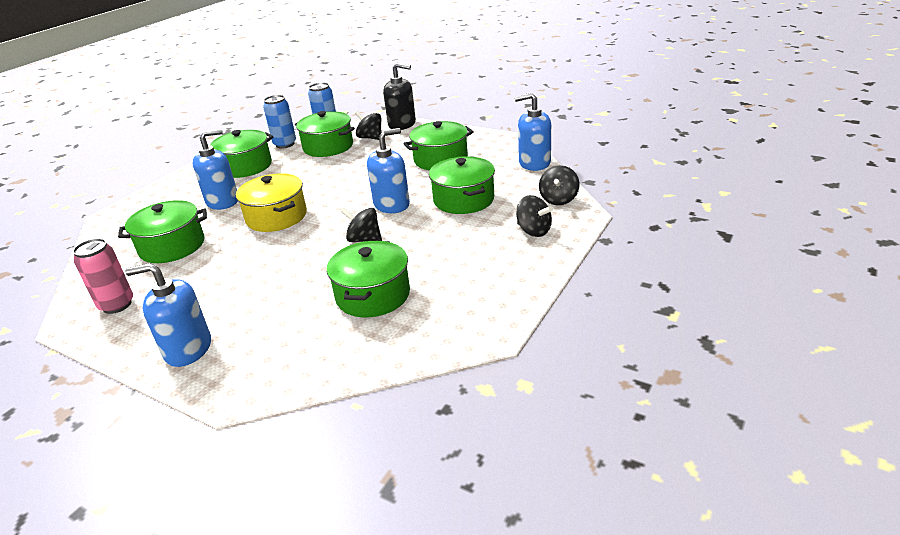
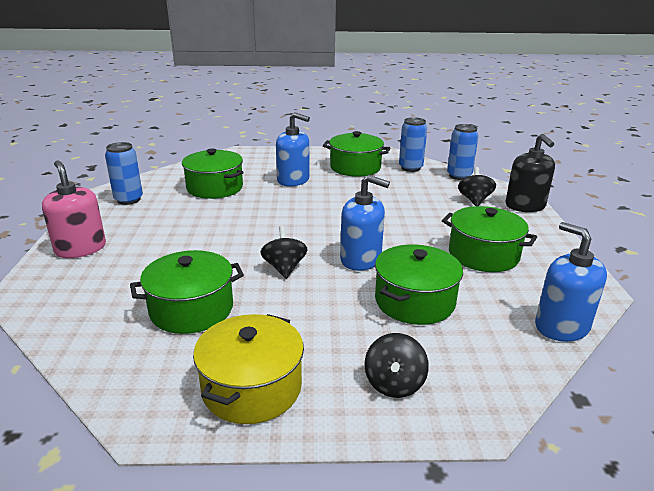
camera: 55 degrees right, 5 degrees down
pink can [73,238,133,314] -> blue can [105,142,143,205]
blue soap dispenser [125,263,211,367] -> pink soap dispenser [42,161,106,258]
yellow pot [236,173,307,232] -> yellow pot moved to [193,314,304,424]
green pot [295,111,355,157] -> none
black spinning top [539,165,579,205] -> none

